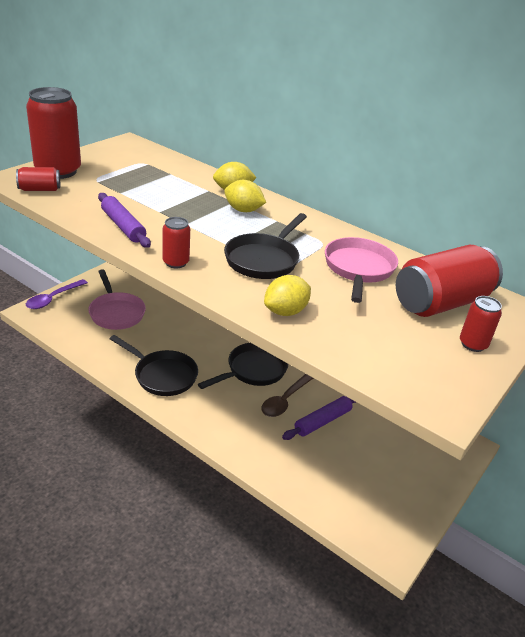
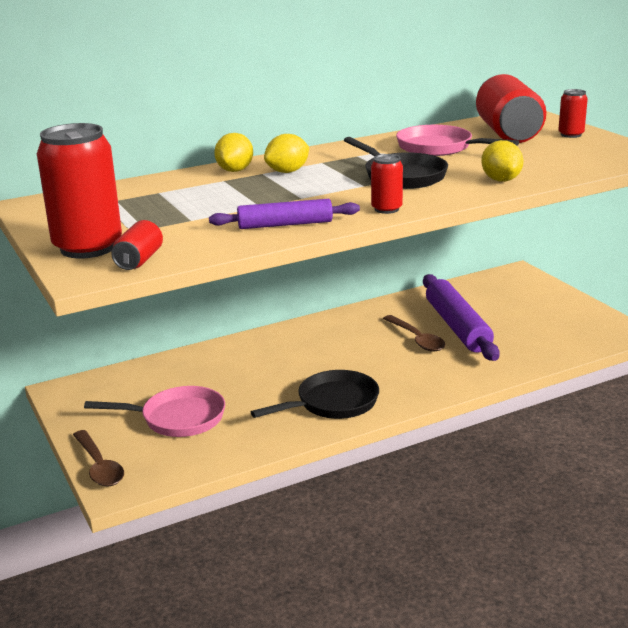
camera: 60 degrees left, 10 degrees down
purple spoon [26,279,88,309] -> brown spoon [73,430,124,486]
black pan [198,343,288,389] -> none
purple rolling pin [282,396,356,440] -> purple rolling pin [423,274,500,361], size x1.62

